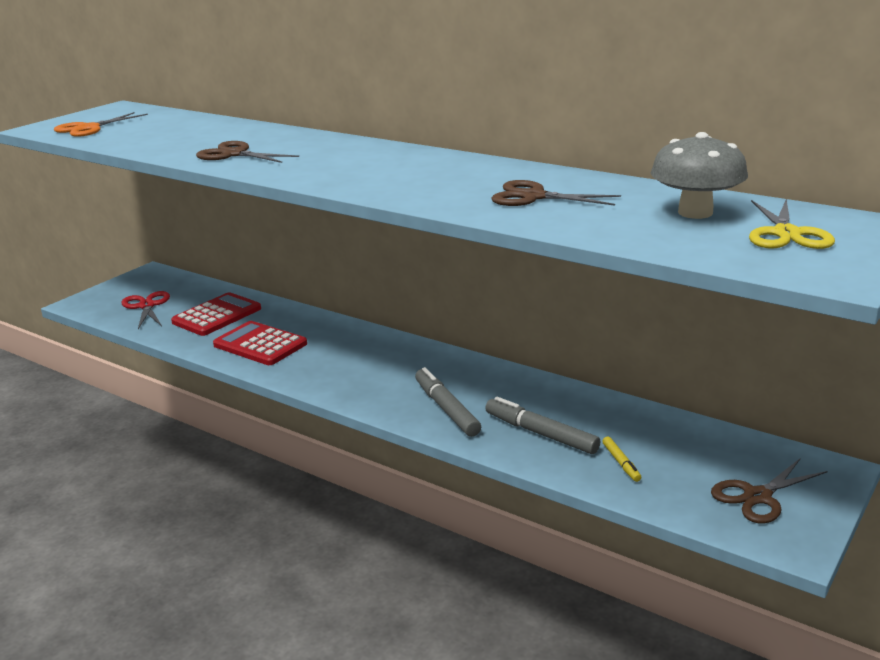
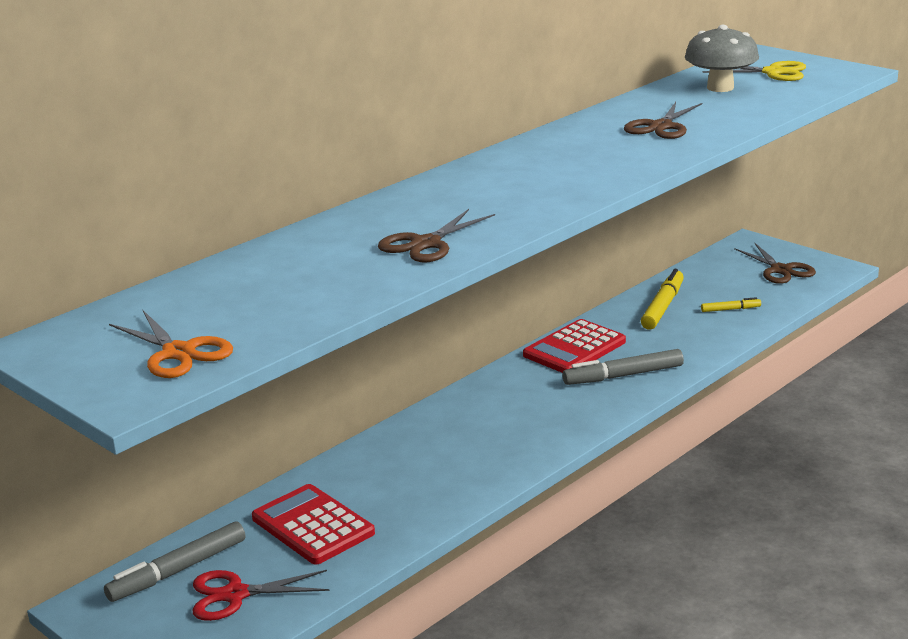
camera: 80 degrees left, 0 degrees up
red calculator [213,321,307,365] -> red calculator moved to [523,319,626,373]
grey marker [485,397,600,454] -> grey marker moved to [104,521,245,602]
none -> yellow marker [641,269,684,330]

